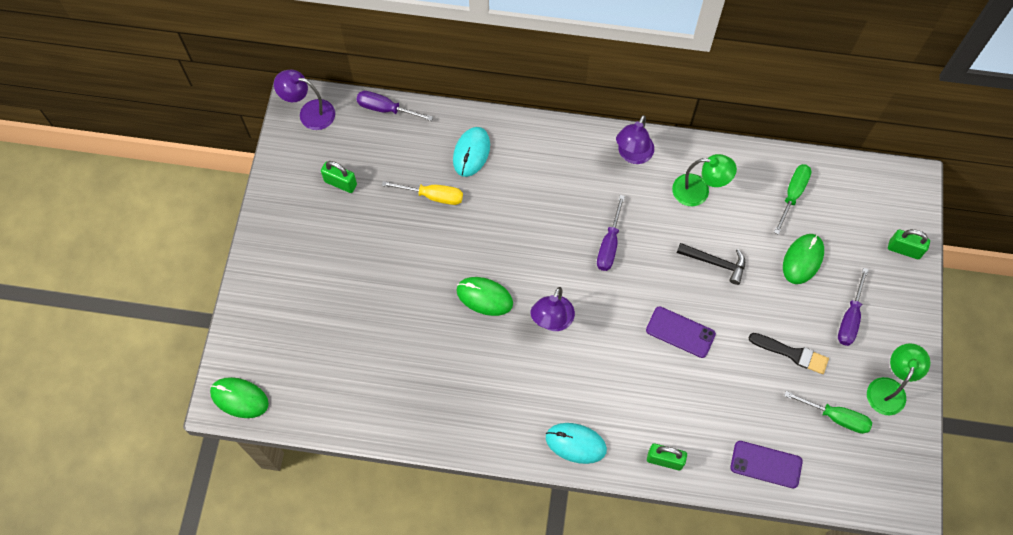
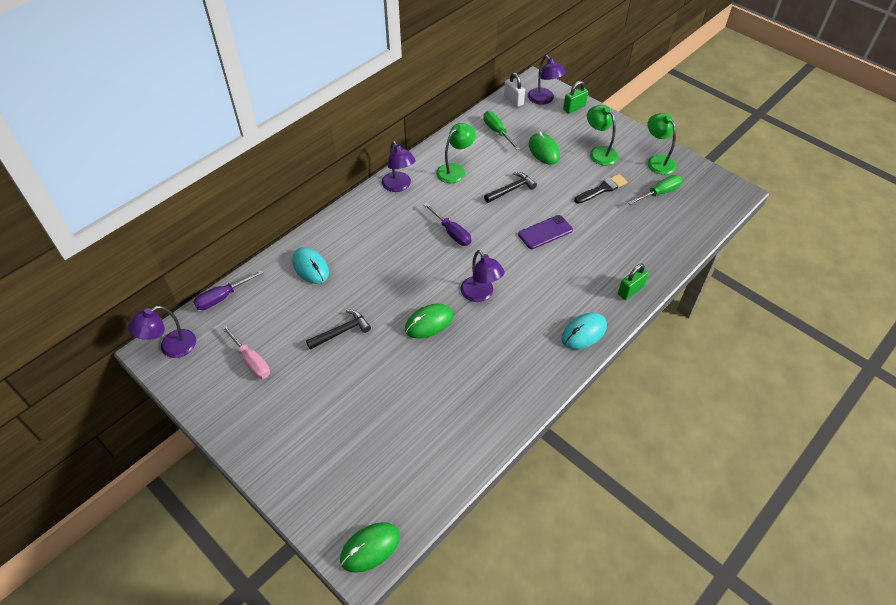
camera: 55 degrees left, 15 degrees down
green padlock [321,161,357,193] -> pink screwdriver [221,325,270,379]
yellow screwdriver [382,181,463,205] -> none
purple phone [730,441,803,488] -> none
purple screwdriver [838,268,869,346] -> green lamp [587,105,618,165]
none -> black hammer [306,310,371,350]
none -> white padlock [504,73,525,107]
none -> purple lamp [528,55,566,105]

